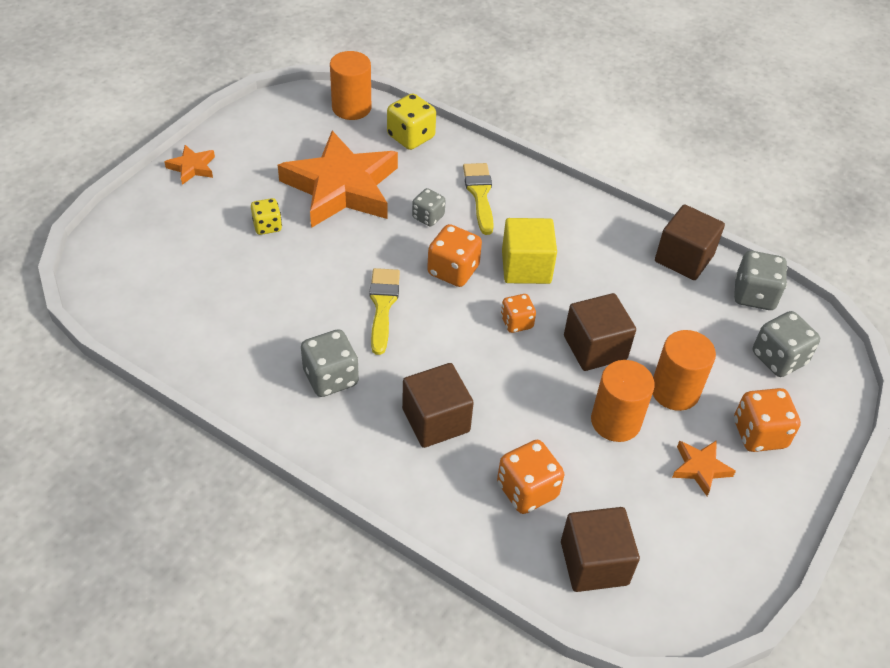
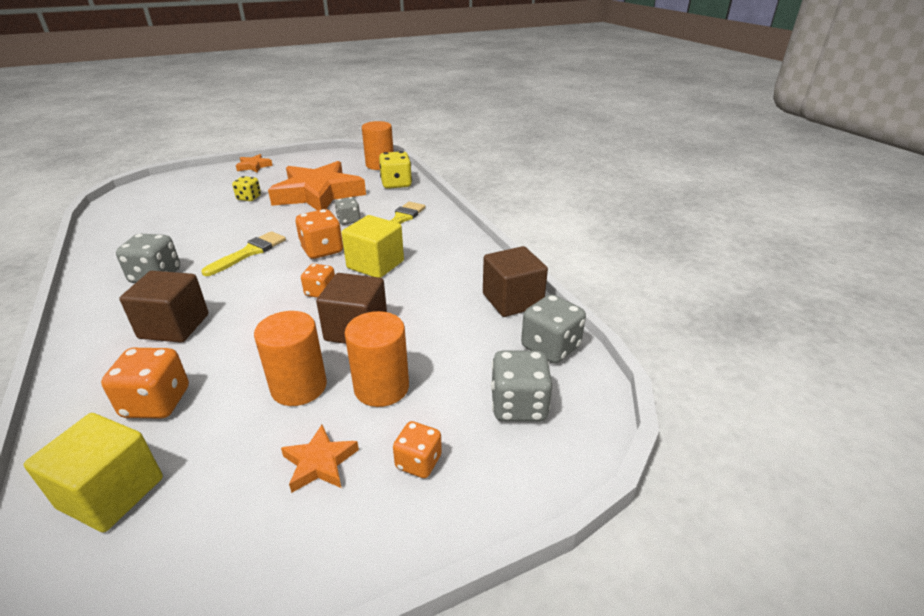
camera: 35 degrees right, 15 degrees down
brown cube [561,507,640,592] -> yellow cube [24,413,163,532]
orange dice [734,388,801,452] -> orange dice [393,421,442,478], size x0.64

